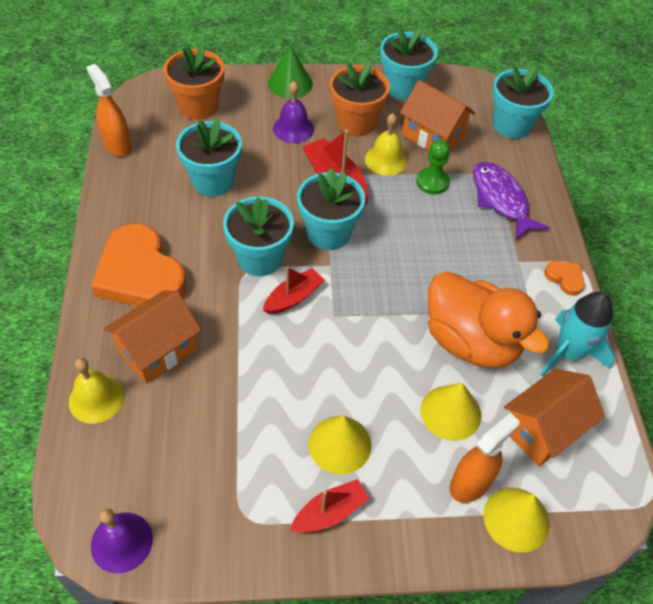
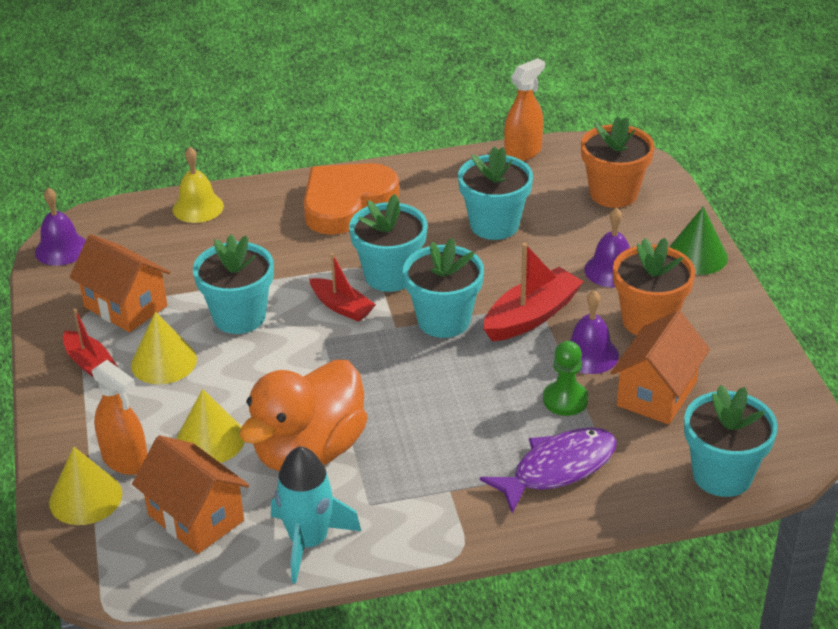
camera: 85 degrees right, 15 degrees down
orange house [104,290,201,384] -> orange house moved to [69,234,170,333]
yellow bell [365,113,407,176] -> purple bell [569,290,619,374]
turquoise flower pot [380,27,438,100] -> turquoise flower pot moved to [193,234,274,334]
orange heart [544,261,585,296] -> none

